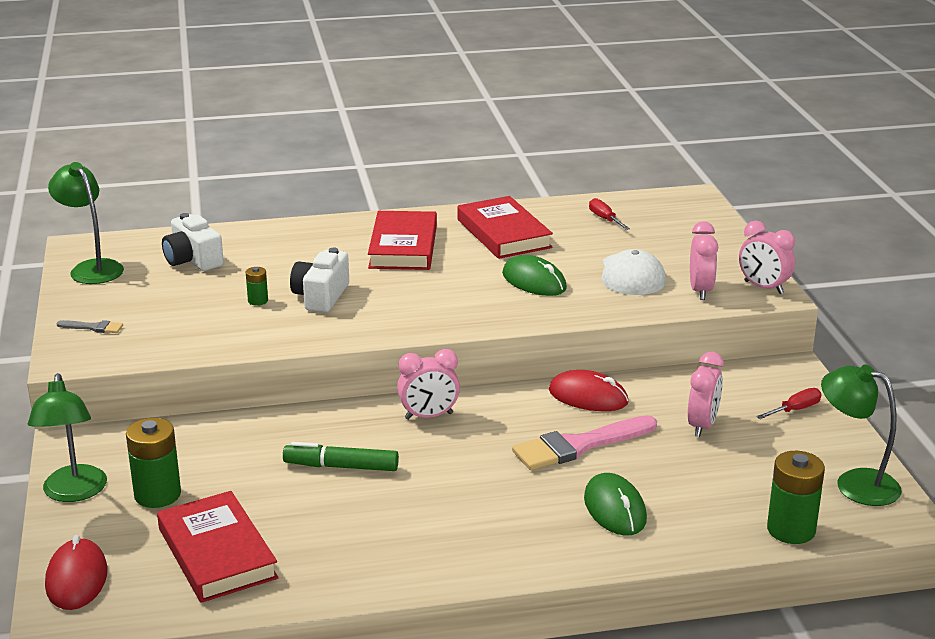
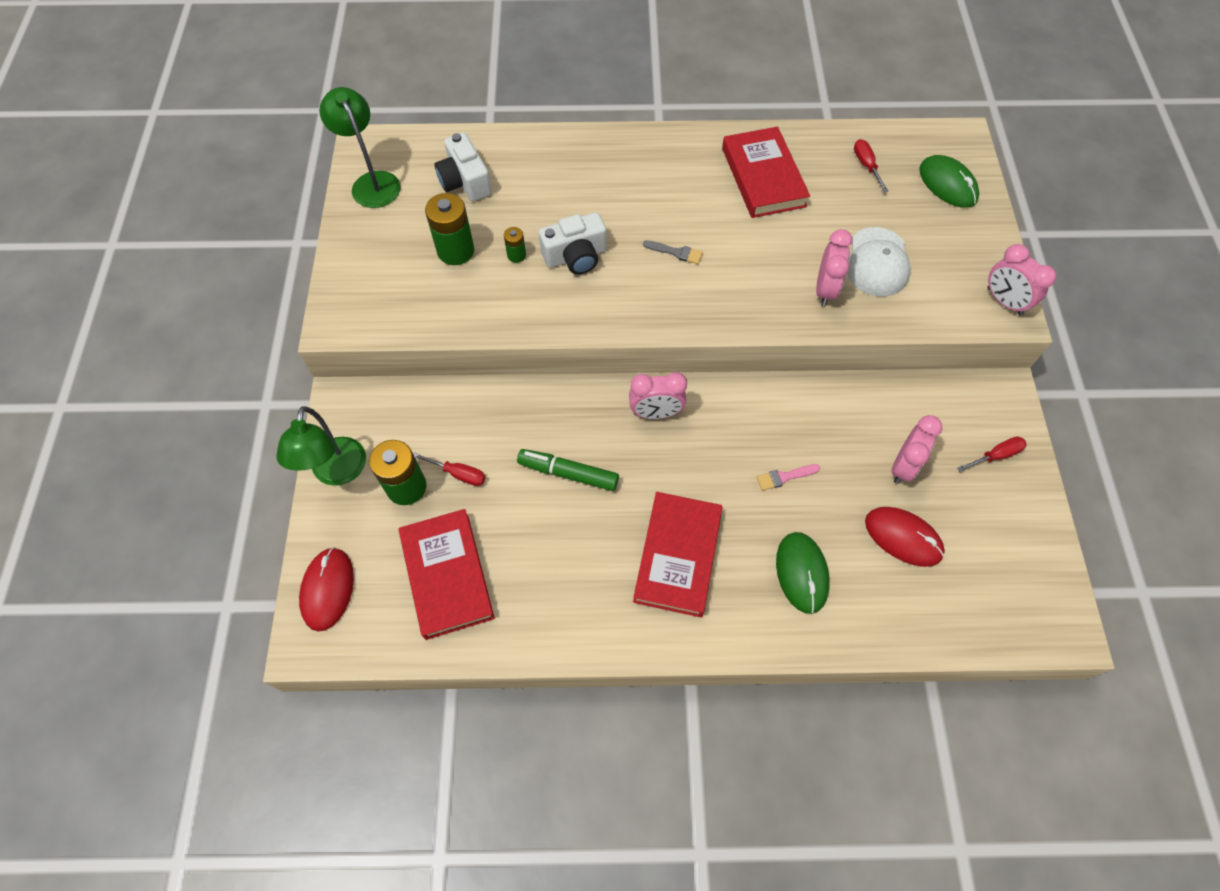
camera: 10 degrees right, 35 degrees up
grey brush [56,320,123,333] -> grey brush moved to [643,240,703,264]
white camera [290,248,349,312] -> white camera turned 135 degrees counterclockwise [539,212,607,275]
red book [368,211,437,270] -> red book moved to [633,492,722,617]
green mouse [502,255,567,296] -> green mouse moved to [919,155,979,208]
pink brush [512,415,657,470] -> pink brush [757,464,820,491], size x0.46
red mouse [549,370,629,411] -> red mouse moved to [865,507,945,567]
pink clock [690,221,718,300] -> pink clock moved to [816,229,853,306]
green battery [767,451,825,544] -> green battery moved to [425,193,474,265]
green lamp [821,364,902,506] -> none
none -> red screwdriver [414,453,486,486]

